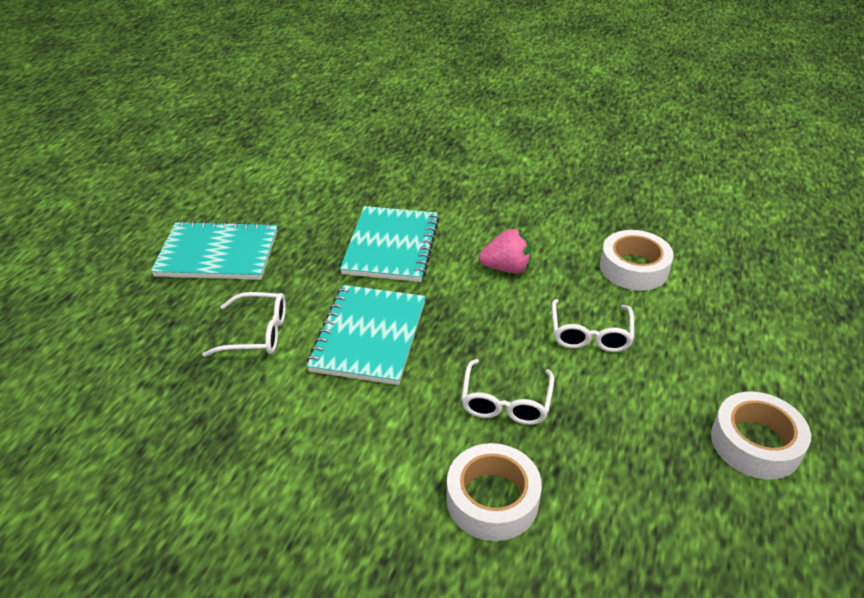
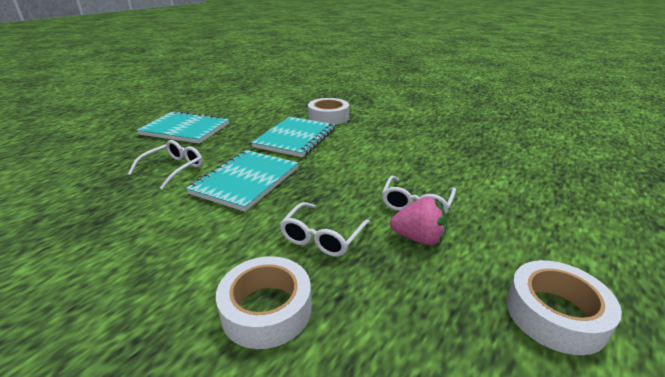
camera: 15 degrees right, 10 degrees down
white glasses [202,292,286,357] -> white glasses turned 75 degrees counterclockwise [128,140,203,190]
pink strawberry [479,229,531,273] -> pink strawberry moved to [390,197,448,245]
white tape [600,230,674,291] -> white tape moved to [308,98,349,125]

